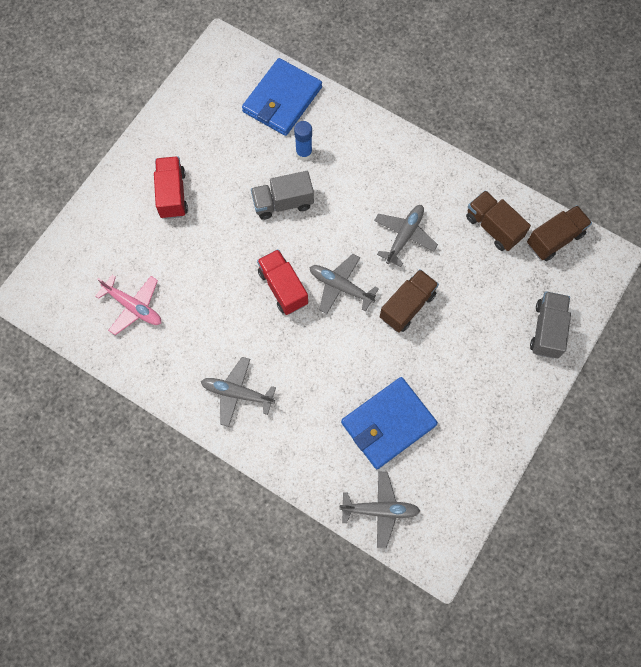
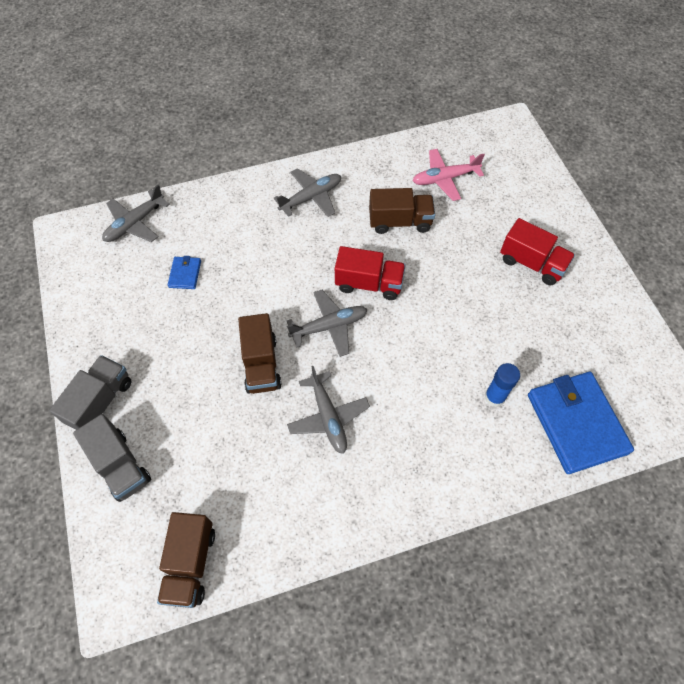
camera: 130 degrees right, 10 degrees down
grey truck [251,171,314,220] -> grey truck moved to [49,355,131,430]
blue wallet [341,377,438,469] -> blue wallet [168,256,201,289], size x0.44
brown truck [466,190,531,251] -> brown truck moved to [369,188,435,234]

